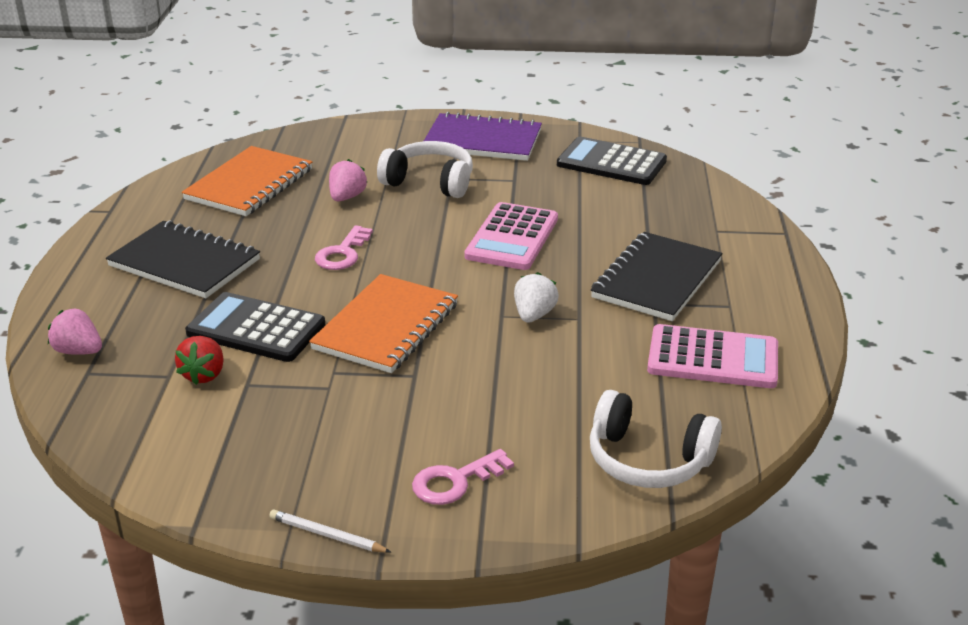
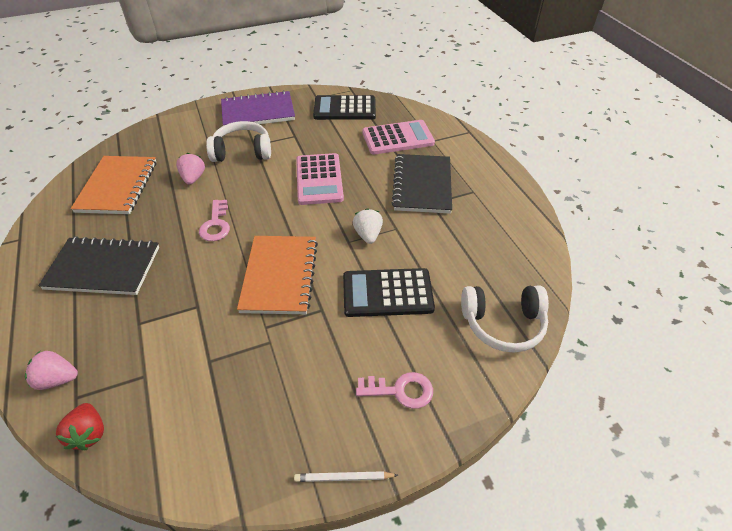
camera: 25 degrees left, 15 degrees up
red strawberry [175,336,224,385] -> red strawberry moved to [56,403,104,450]
black calculator [185,292,325,362] -> black calculator moved to [343,268,435,317]
pink key [412,449,514,505] -> pink key turned 120 degrees counterclockwise [356,372,433,409]
pink calculator [647,324,778,388] -> pink calculator moved to [362,120,435,155]

